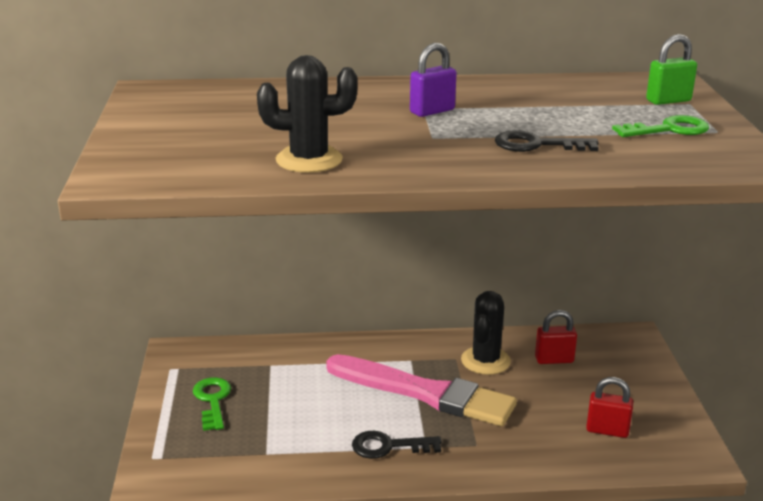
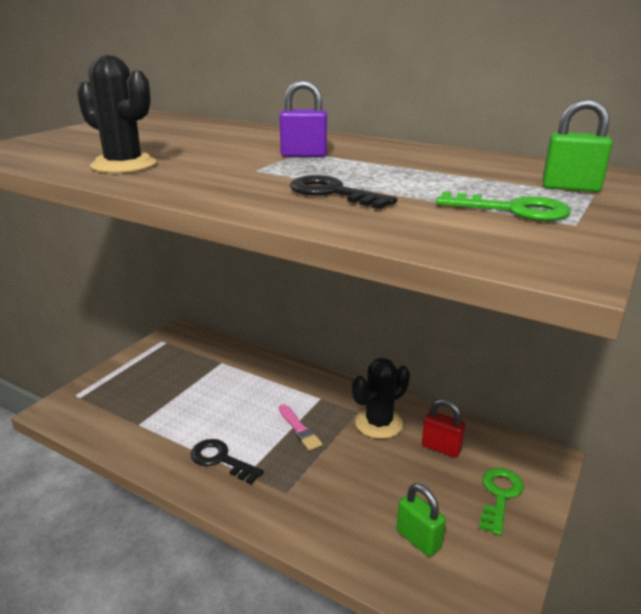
camera: 35 degrees right, 0 degrees up
green key [193,377,231,431] -> green key moved to [479,468,524,536]
pink brush [326,354,517,426] -> pink brush [279,404,322,451], size x0.40
red padlock [586,377,633,438] -> green padlock [397,483,446,557]

